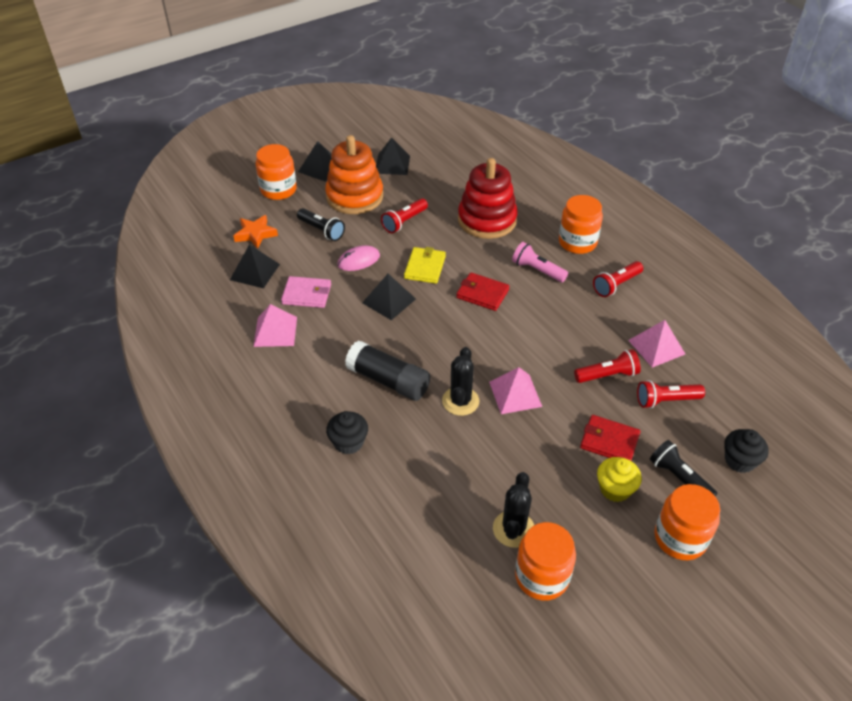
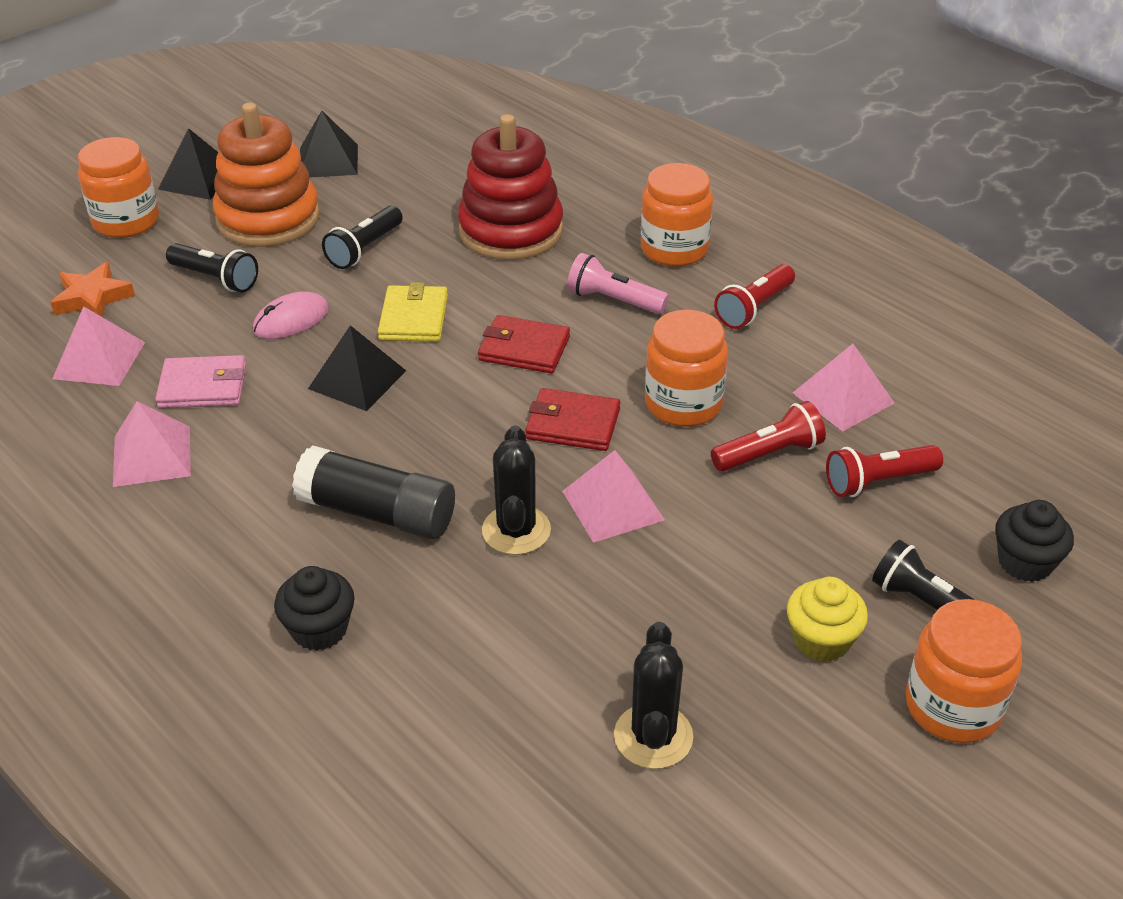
camera: 10 degrees left, 5 degrees down
black pyramid [230,244,280,288] -> pink pyramid [52,306,145,386]
red flashlight [381,198,428,233] -> black flashlight [322,206,403,269]
orange jar [515,522,576,601] -> orange jar moved to [645,310,728,427]
red wallet [580,415,641,461] -> red wallet moved to [525,388,620,451]

